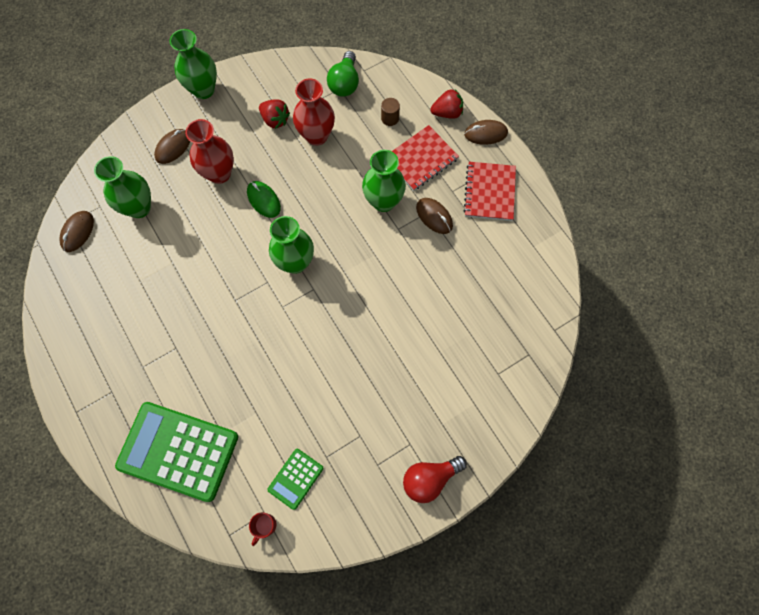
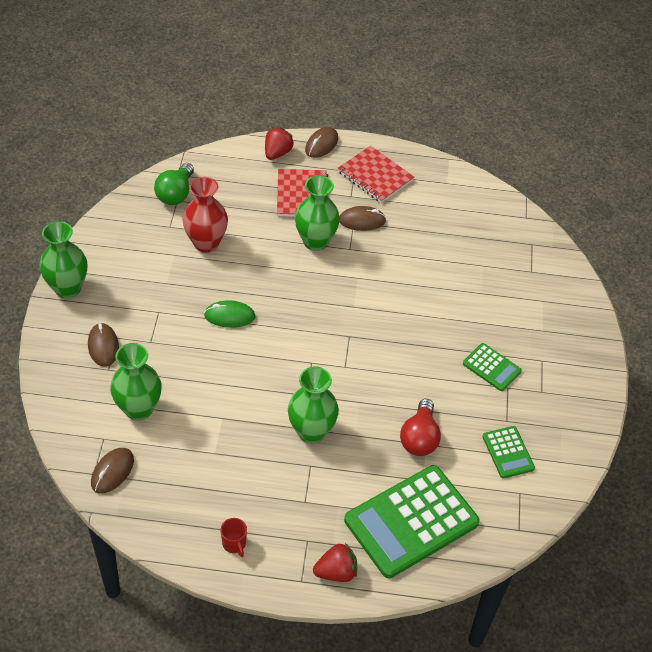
camera: 55 degrees left, 20 degrees down
brown mouse [60,211,94,252] -> brown mouse turned 60 degrees clockwise [91,448,134,494]
red vase [185,119,234,184] -> none
red mug [249,512,276,546] -> red mug moved to [221,518,247,557]
red strawberry [259,99,290,129] -> red strawberry moved to [313,543,357,582]
green vase [269,216,314,274] -> green vase moved to [288,366,339,443]
green light bulb [327,51,359,97] -> green light bulb turned 60 degrees clockwise [154,163,194,205]
brown cylinder [381,98,400,126] -> none
red light bulb [403,456,467,503] -> red light bulb moved to [400,399,441,456]
none -> green calculator [463,343,522,391]

